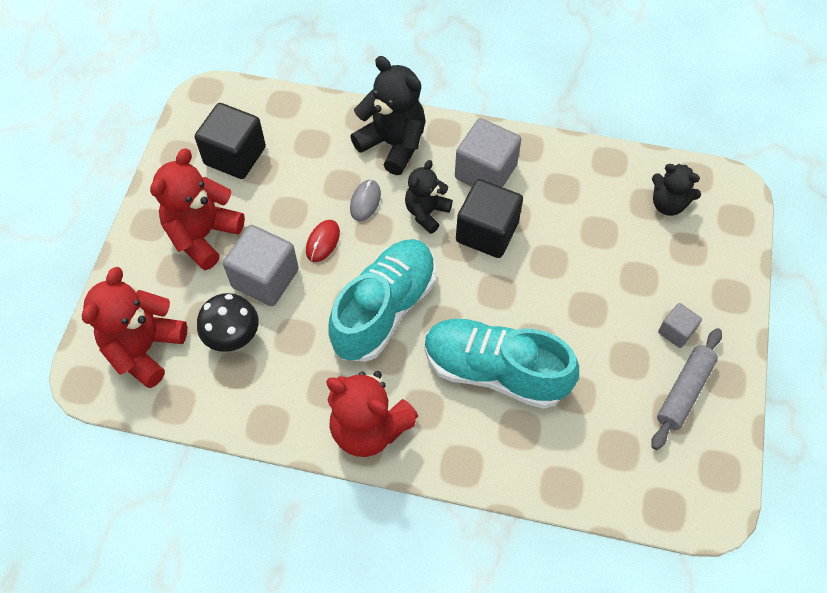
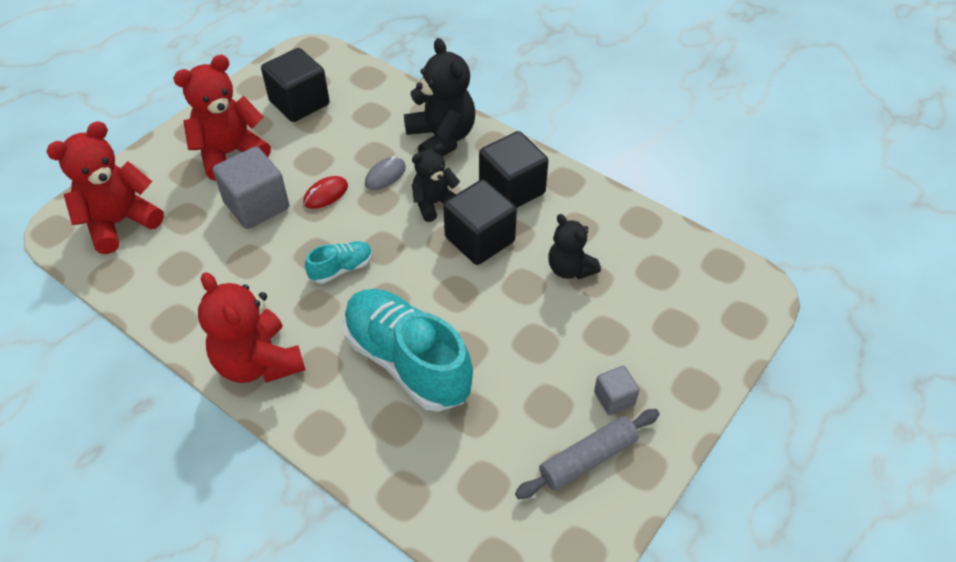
camera: 25 degrees right, 10 degrees down
black mushroom [197,293,259,352] -> none
turquoise shoe [328,239,436,362] -> turquoise shoe [305,241,372,284], size x0.46
grey cube [455,118,521,187] -> black cube [479,131,548,208]
black teddy bear [652,164,701,216] -> black teddy bear moved to [548,214,601,279]

